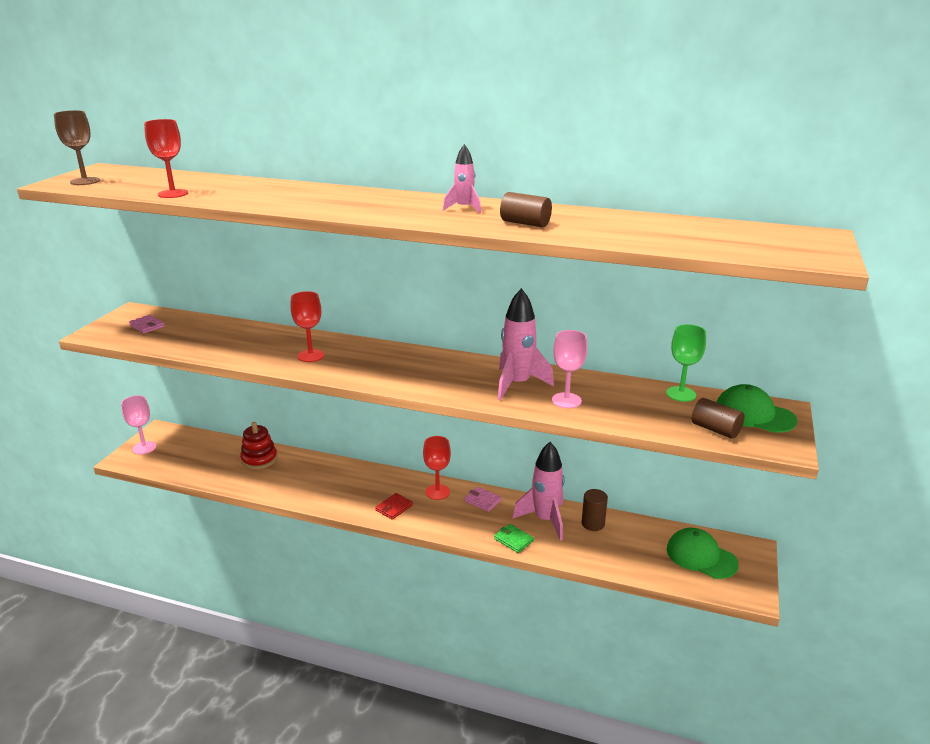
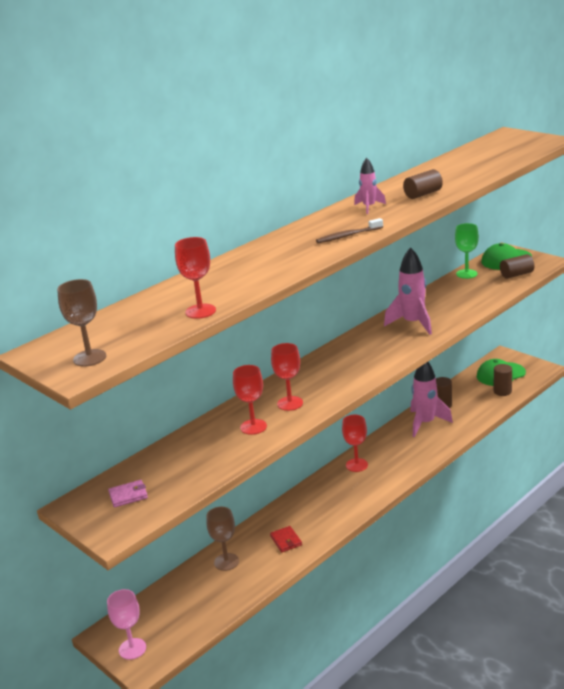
camera: 60 degrees left, 0 degrees up
red stacking toy [240,422,277,469] -> brown goblet [206,507,239,571]
red wallet [375,493,413,520] -> red wallet moved to [270,526,302,552]
pink wallet [464,487,502,512] -> none
green wallet [494,524,534,553] -> none
pink goblet [552,330,588,408] -> none
none -> red goblet [233,365,267,435]
none -> brown toothbrush [316,218,383,243]
none -> brown cylinder [493,364,512,396]

